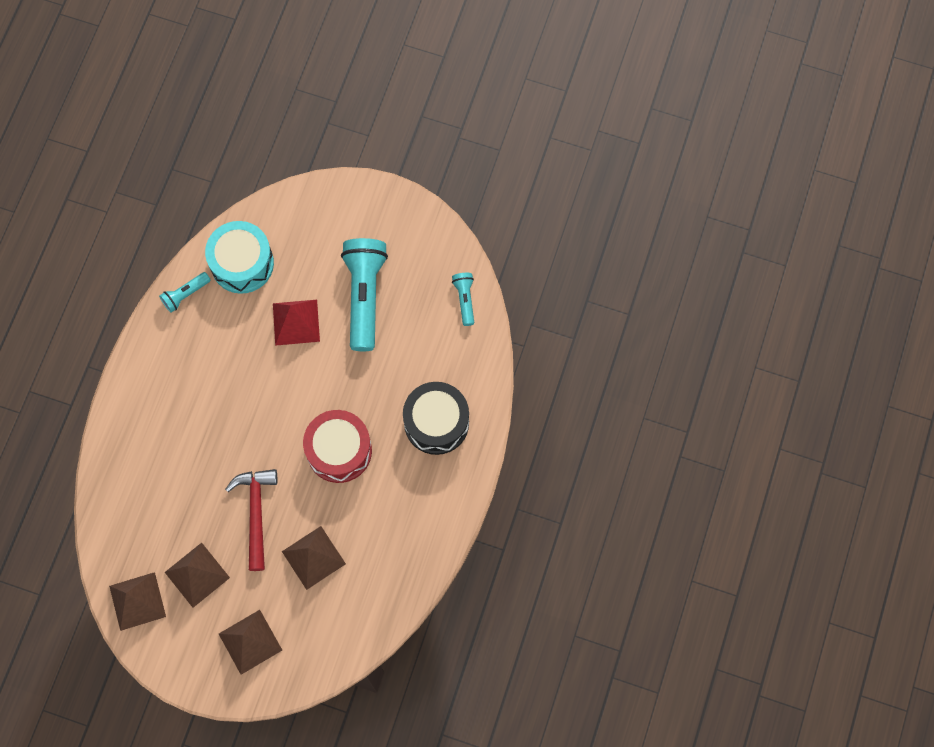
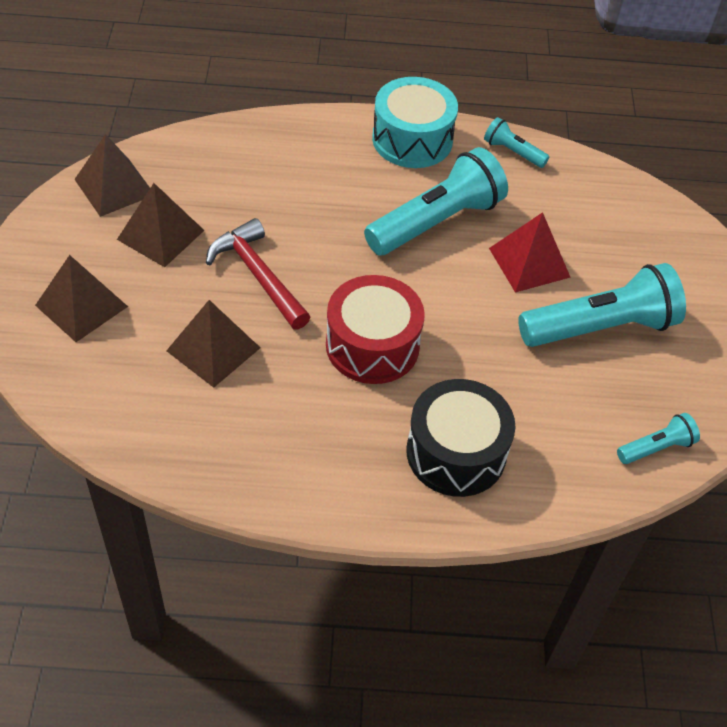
camera: 70 degrees right, 20 degrees down
turquoise drum [205,221,274,294] -> turquoise drum moved to [372,77,458,168]
red hammer [225,469,277,571] -> red hammer turned 105 degrees counterclockwise [206,218,310,330]
none -> turquoise flashlight [364,147,508,255]

